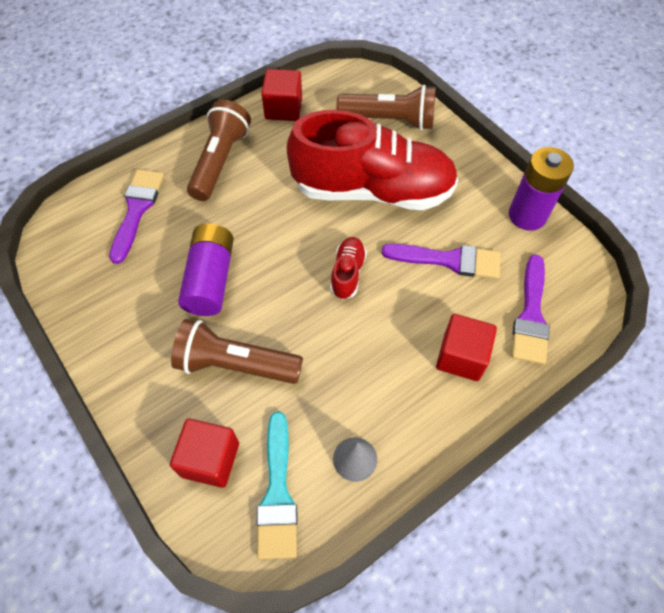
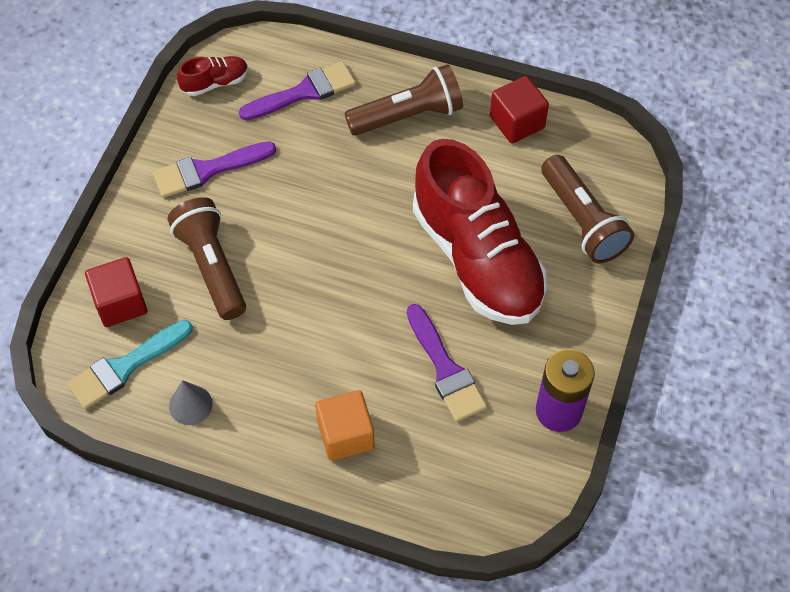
camera: 55 degrees right, 0 degrees up
purple battery [178,224,234,316] -> none
red shoe [330,237,367,300] -> red shoe moved to [177,56,248,96]
red cube [436,314,497,381] -> orange cube [315,390,374,461]
purple brush [512,254,550,364] -> purple brush moved to [153,142,276,198]

